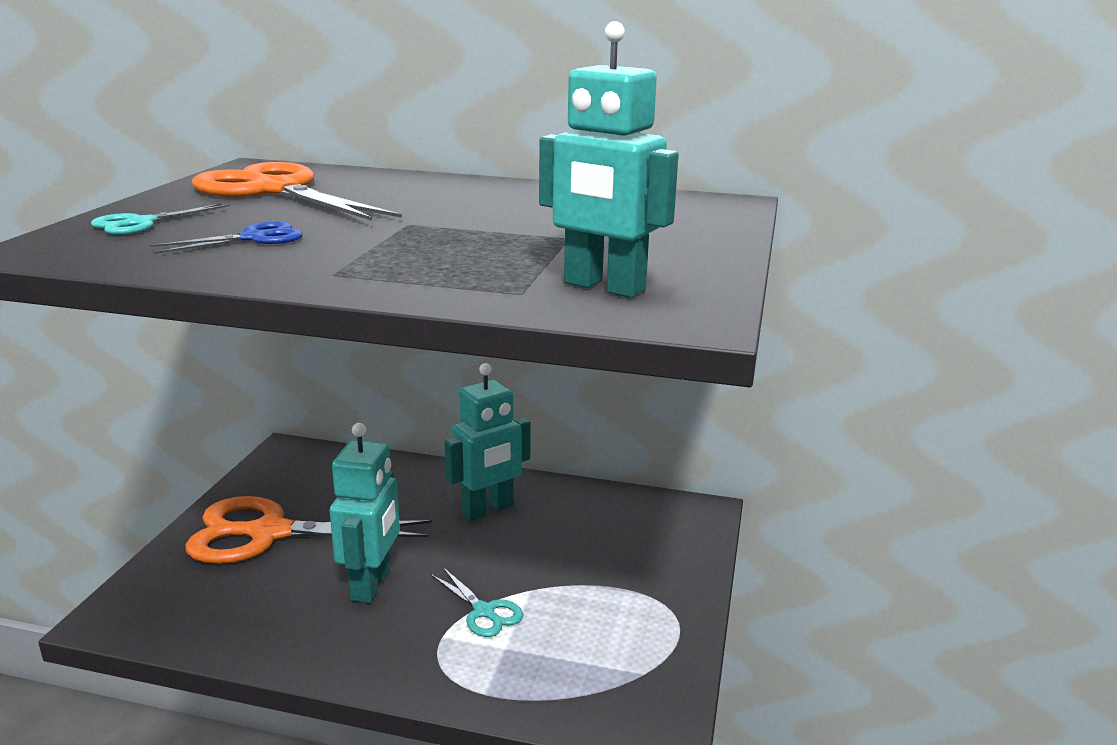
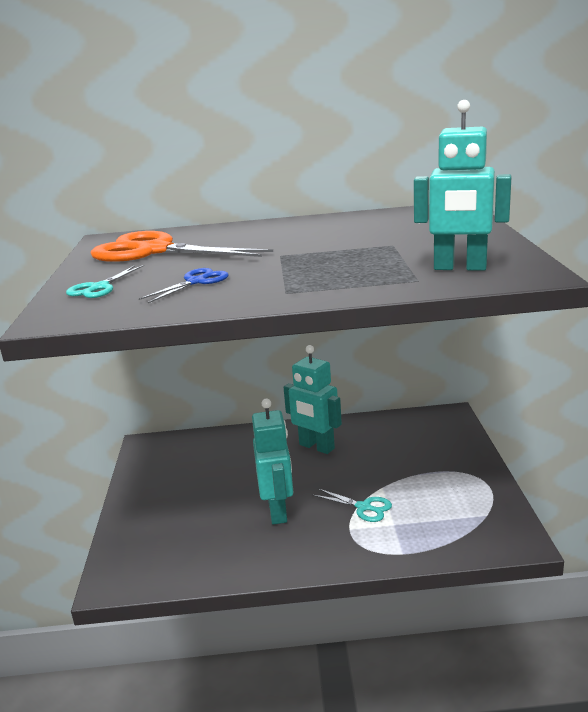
camera: 15 degrees left, 0 degrees up
orange scissors [185,496,431,564] -> none
turquoise robot [445,363,531,520] -> turquoise robot turned 90 degrees clockwise [284,345,342,454]

